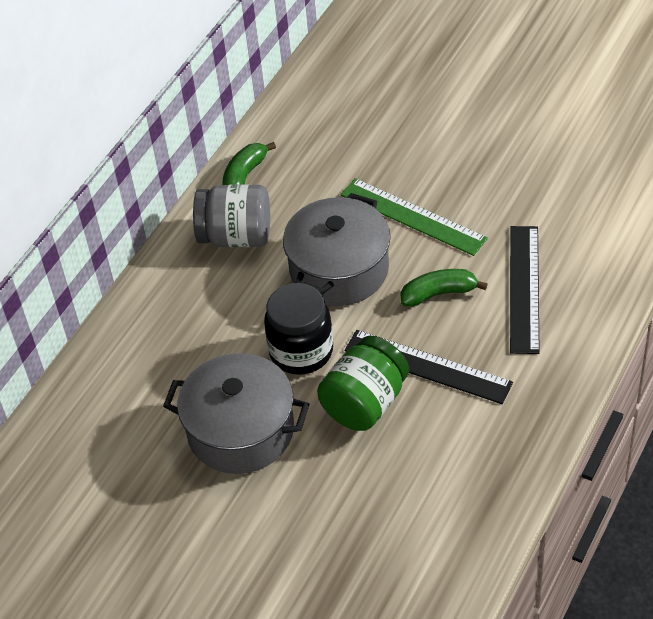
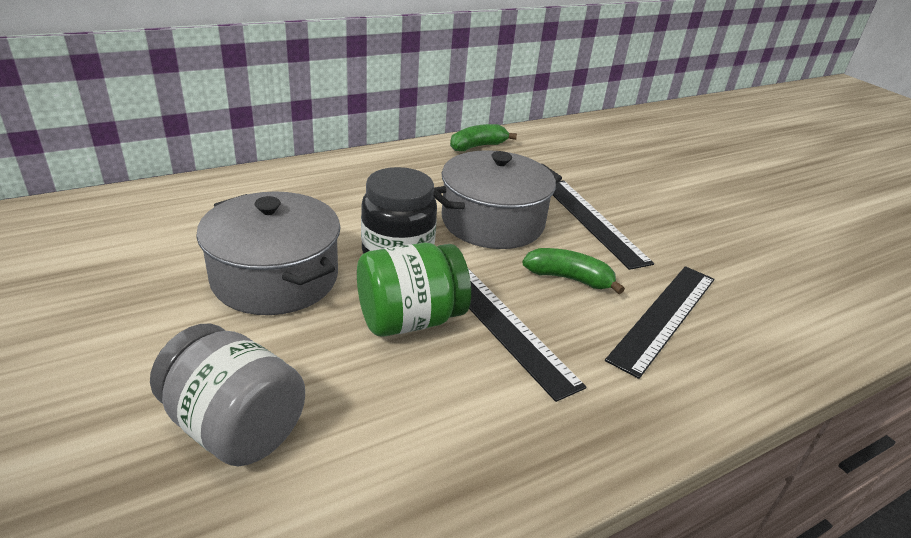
camera: 25 degrees right, 15 degrees down
grey jar [193,184,270,247] -> grey jar moved to [150,324,305,466]
green ruler [341,178,488,256] -> black ruler [553,180,654,270]

